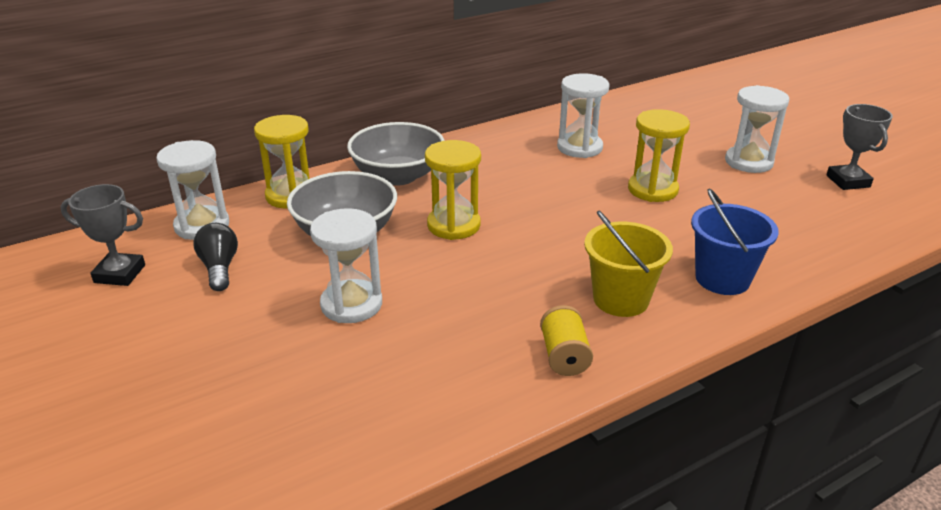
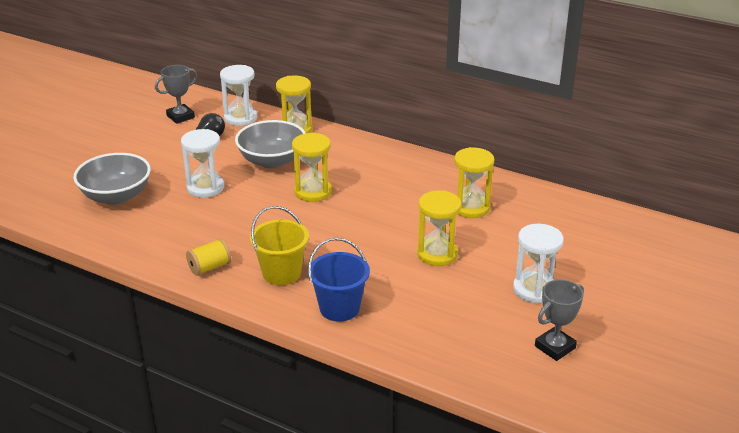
camera: 60 degrees right, 0 degrees up
grey trophy [60,184,145,286] -> grey trophy turned 75 degrees clockwise [155,65,198,124]
grey bowl [347,122,445,186] -> grey bowl moved to [73,153,151,205]
white hourglass [557,73,610,158] -> yellow hourglass [454,147,494,218]

